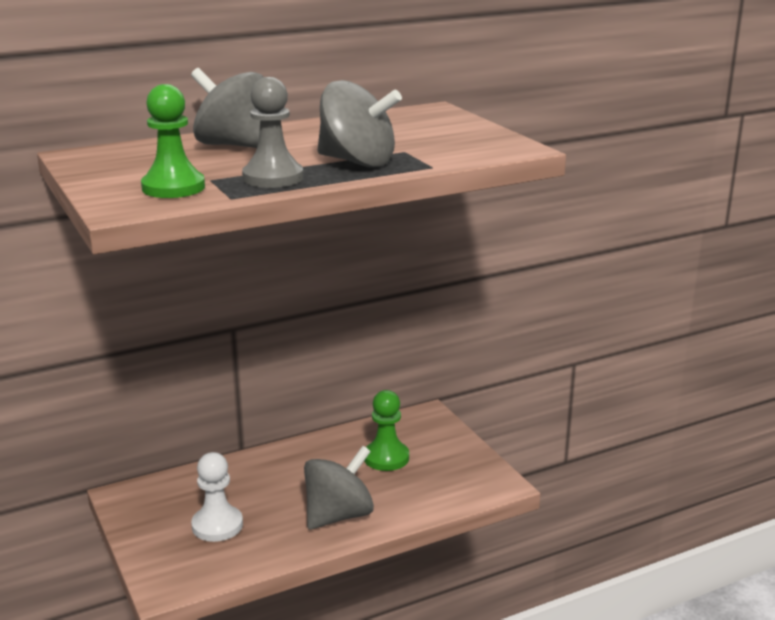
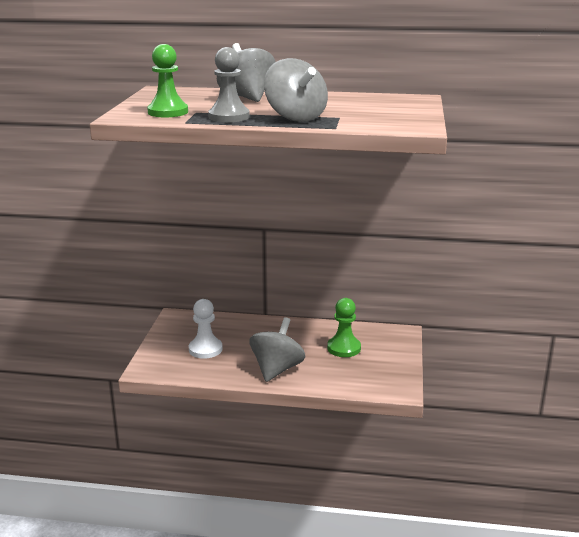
camera: 35 degrees right, 0 degrees up
grey spinning top [304,446,374,530] -> grey spinning top turned 60 degrees counterclockwise [250,317,305,382]

